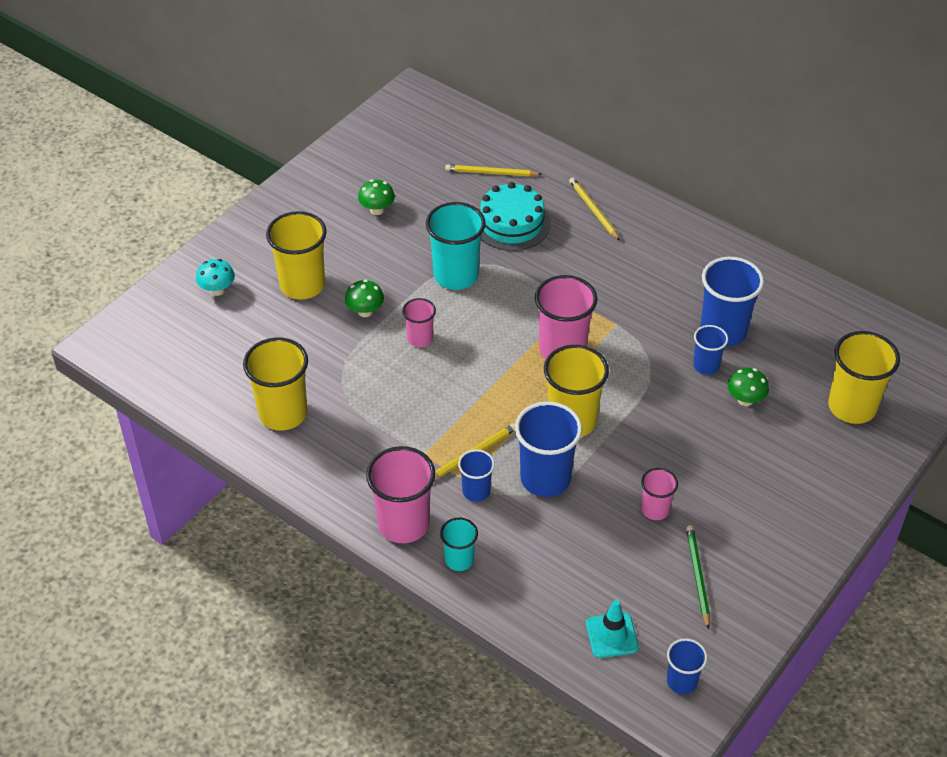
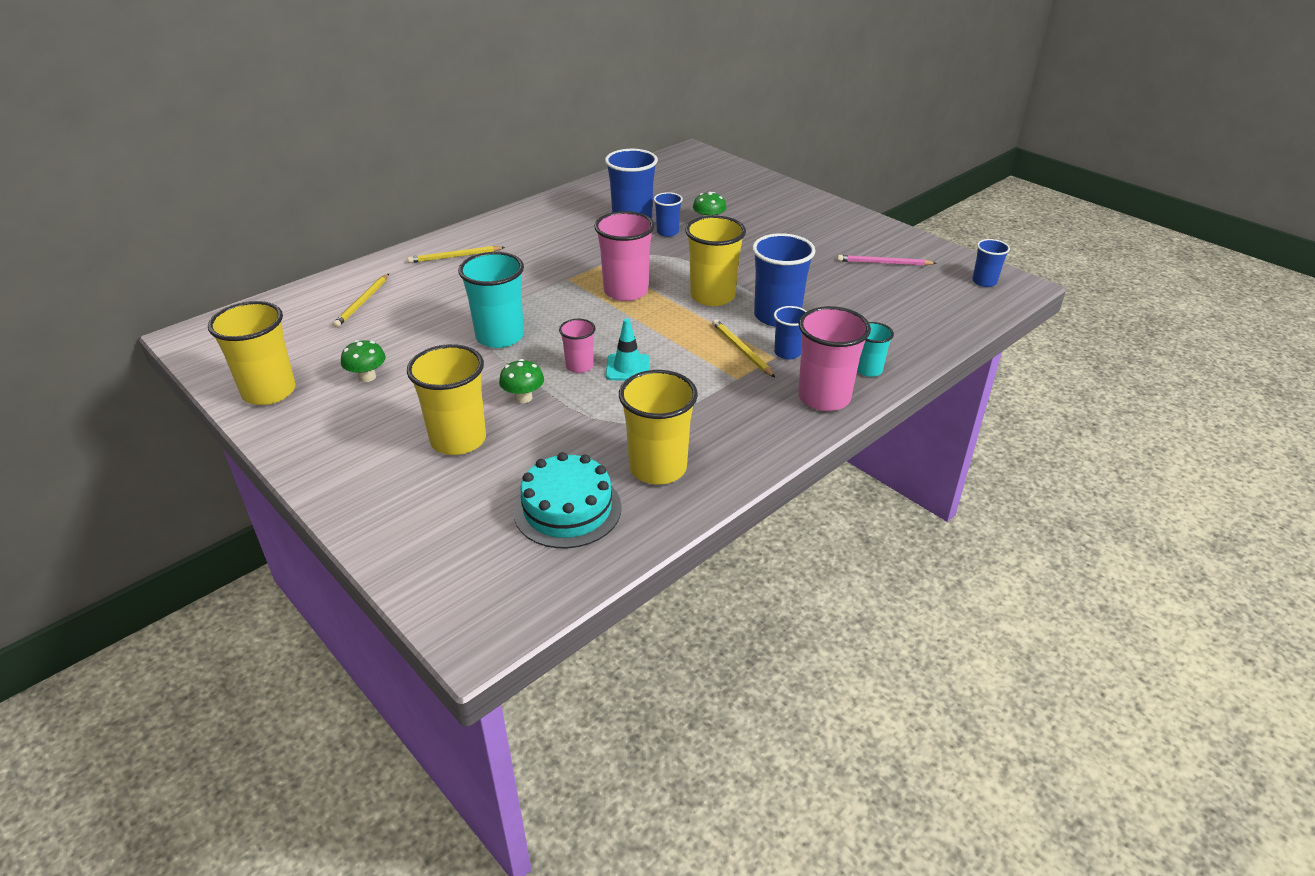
camera: 80 degrees left, 10 degrees down
turquoise mushroom [196,259,235,296] -> none
turquoise cake [479,182,551,251] -> turquoise cake moved to [514,452,622,548]
turquoise traffic cone [586,600,639,658] -> turquoise traffic cone moved to [606,319,650,380]
pink cup [641,468,678,520] -> none
green pencil [686,525,710,629] -> pink pencil [837,255,936,266]
yellow cup [828,331,900,424] -> yellow cup moved to [208,301,296,405]

